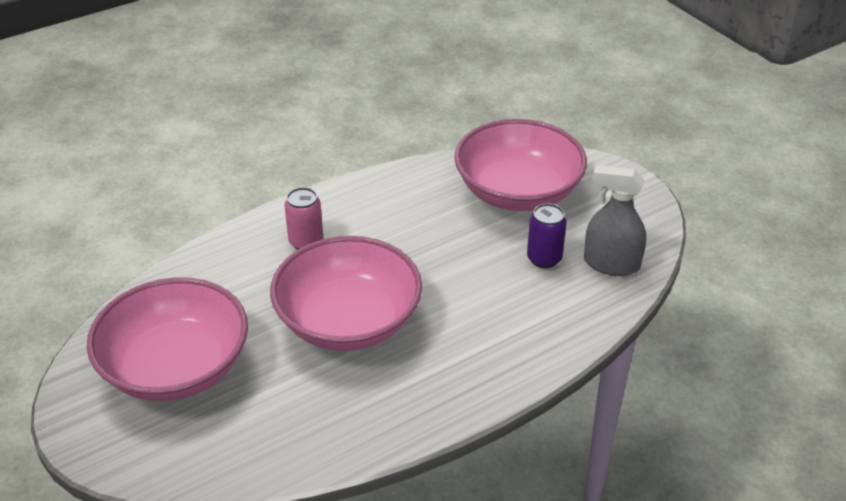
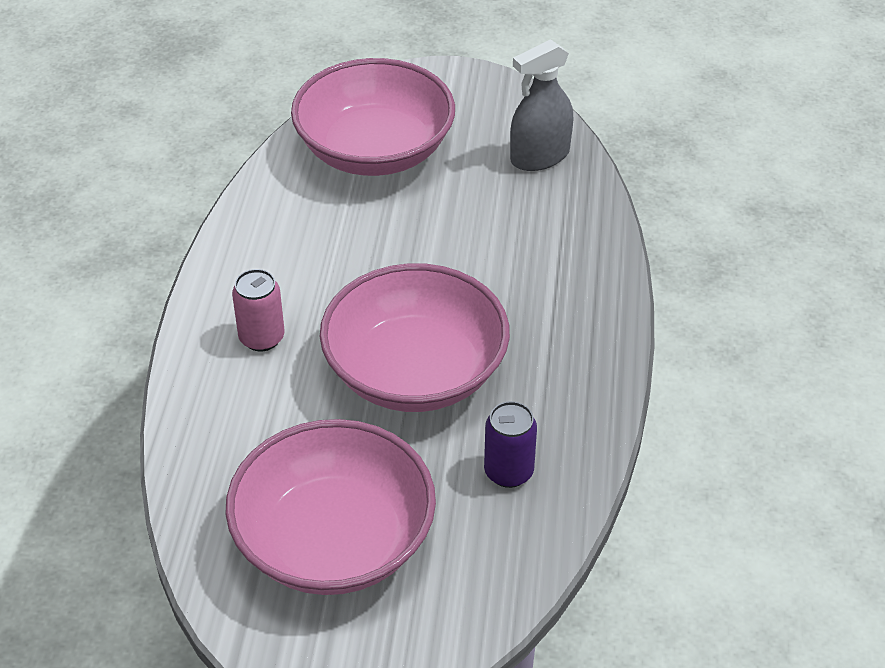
camera: 50 degrees left, 5 degrees up
purple can [527,203,567,268] -> purple can moved to [484,401,537,488]

